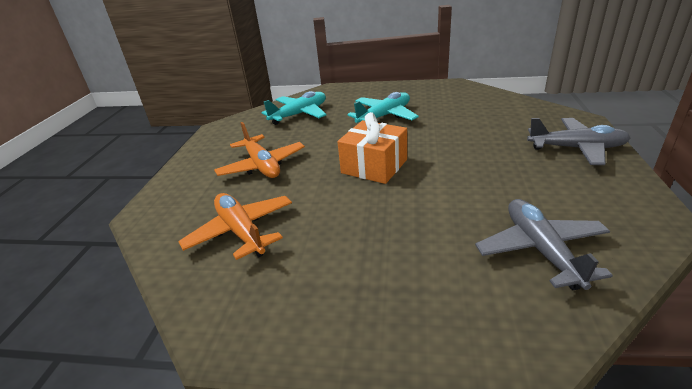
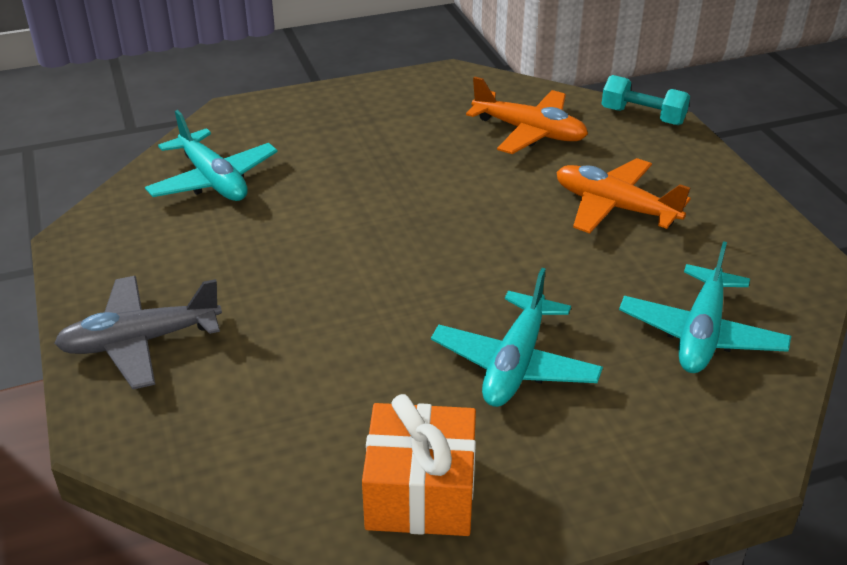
camera: 150 degrees right, 5 degrees up
orange gift [338,112,407,184] -> orange gift moved to [362,394,476,536]
grey plane [475,199,613,290] -> turquoise plane [145,110,278,201]
none -> turquoise dumbbell [602,75,690,125]

